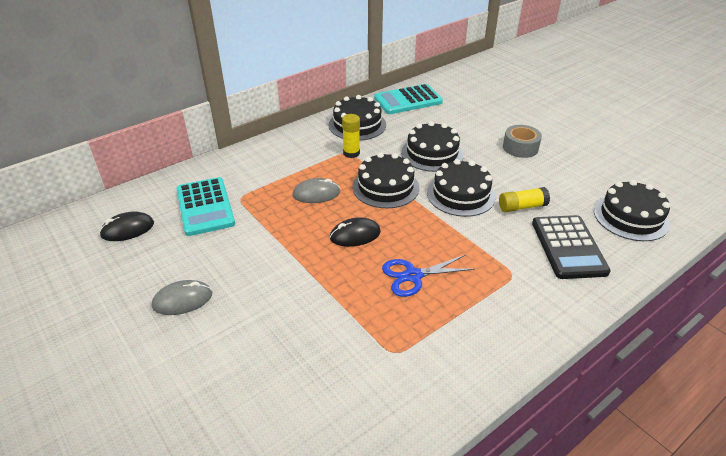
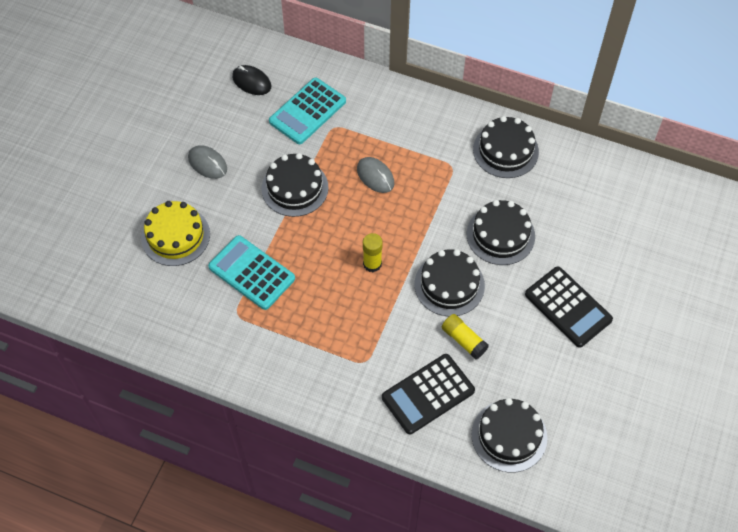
camera: 60 degrees right, 20 degrees up
black mouse [330,217,381,247] -> none
yellow glue stick [342,114,360,158] -> yellow glue stick moved to [363,233,383,272]
black cake [352,152,419,208] -> black cake moved to [262,153,328,217]
turquoise calculator [374,84,443,114] -> turquoise calculator moved to [208,235,295,310]
blue scissors [382,255,475,297] -> none
grey tape [503,125,542,158] -> black calculator [525,266,613,348]
none -> yellow cake [141,201,210,266]

